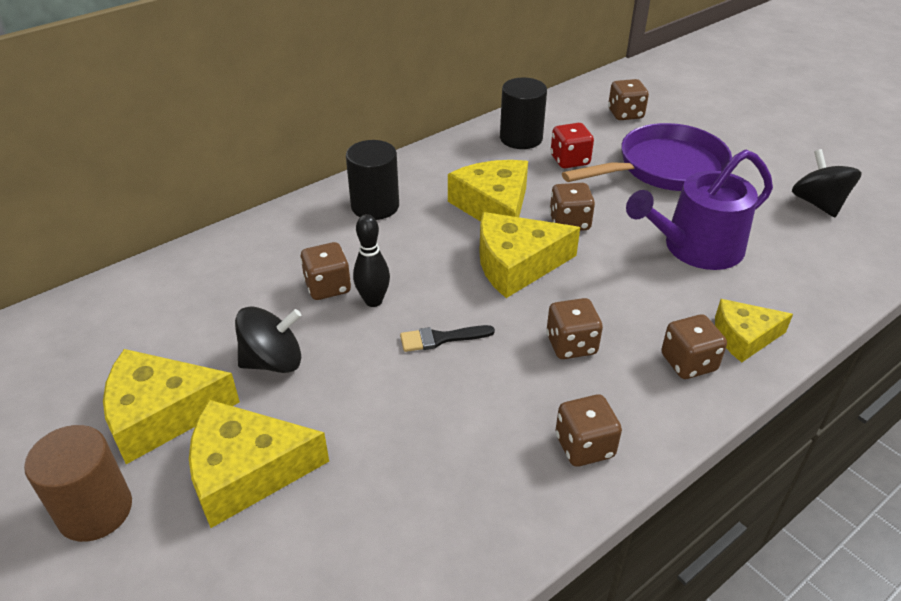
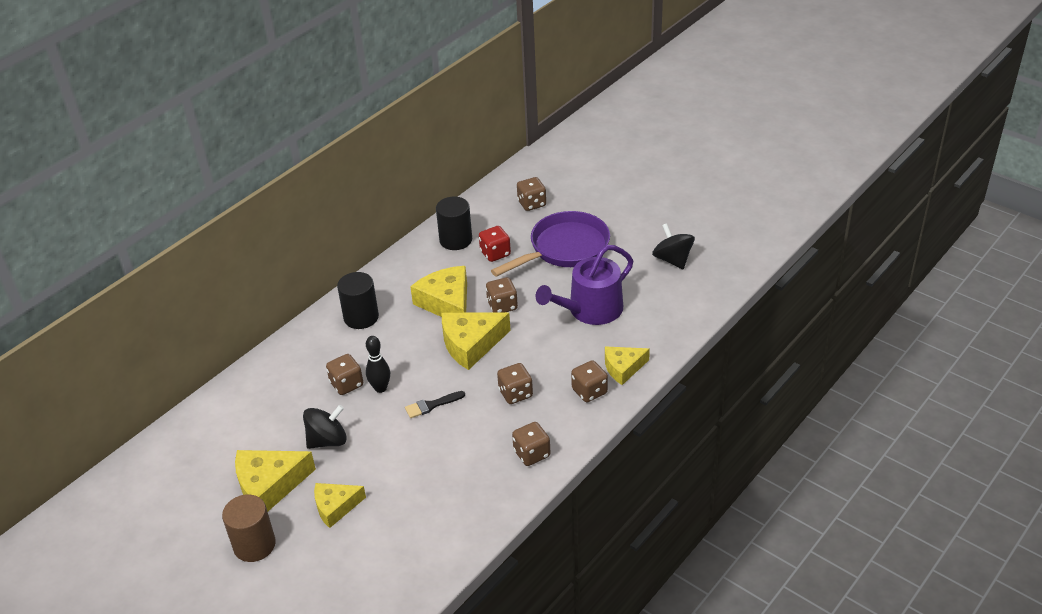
camera: 10 degrees left, 0 degrees up
yellow cheese [189,400,329,528] -> yellow cheese [314,483,366,528], size x0.64

